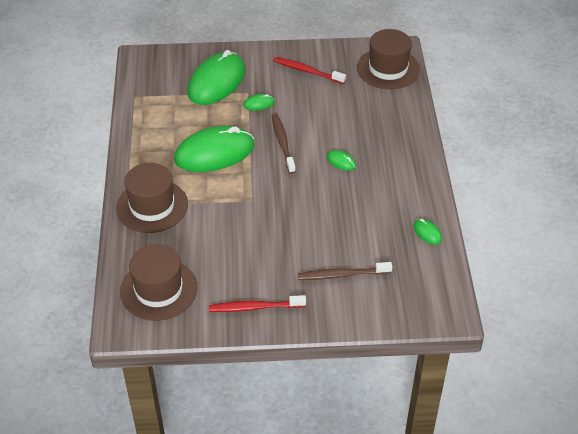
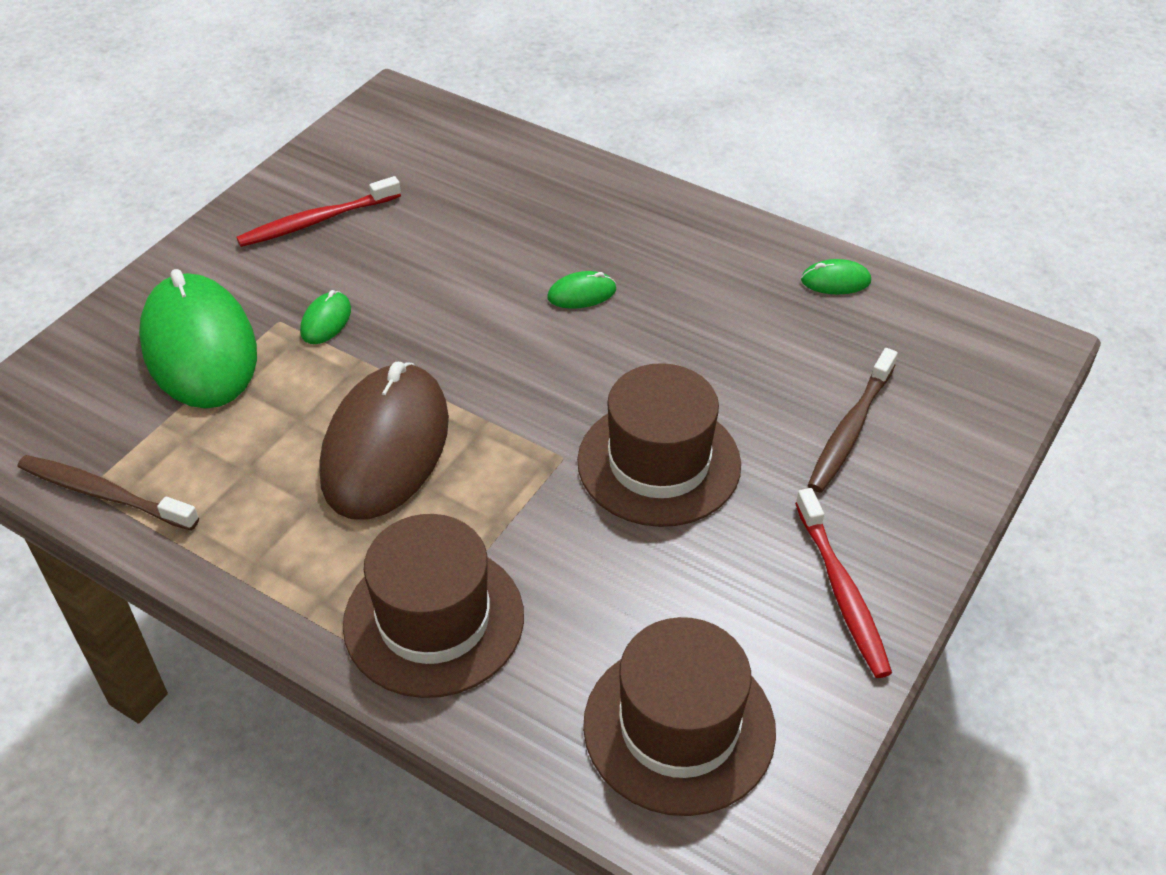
camera: 55 degrees left, 0 degrees up
green mouse [174,126,255,172] -> brown mouse [319,362,449,520]
red toothbrush [209,295,306,312] -> red toothbrush turned 45 degrees counterclockwise [795,488,892,678]
brown toothbrush [272,114,296,174] -> brown toothbrush moved to [18,455,199,531]
brown hat [357,29,420,89] -> brown hat moved to [577,363,741,527]

